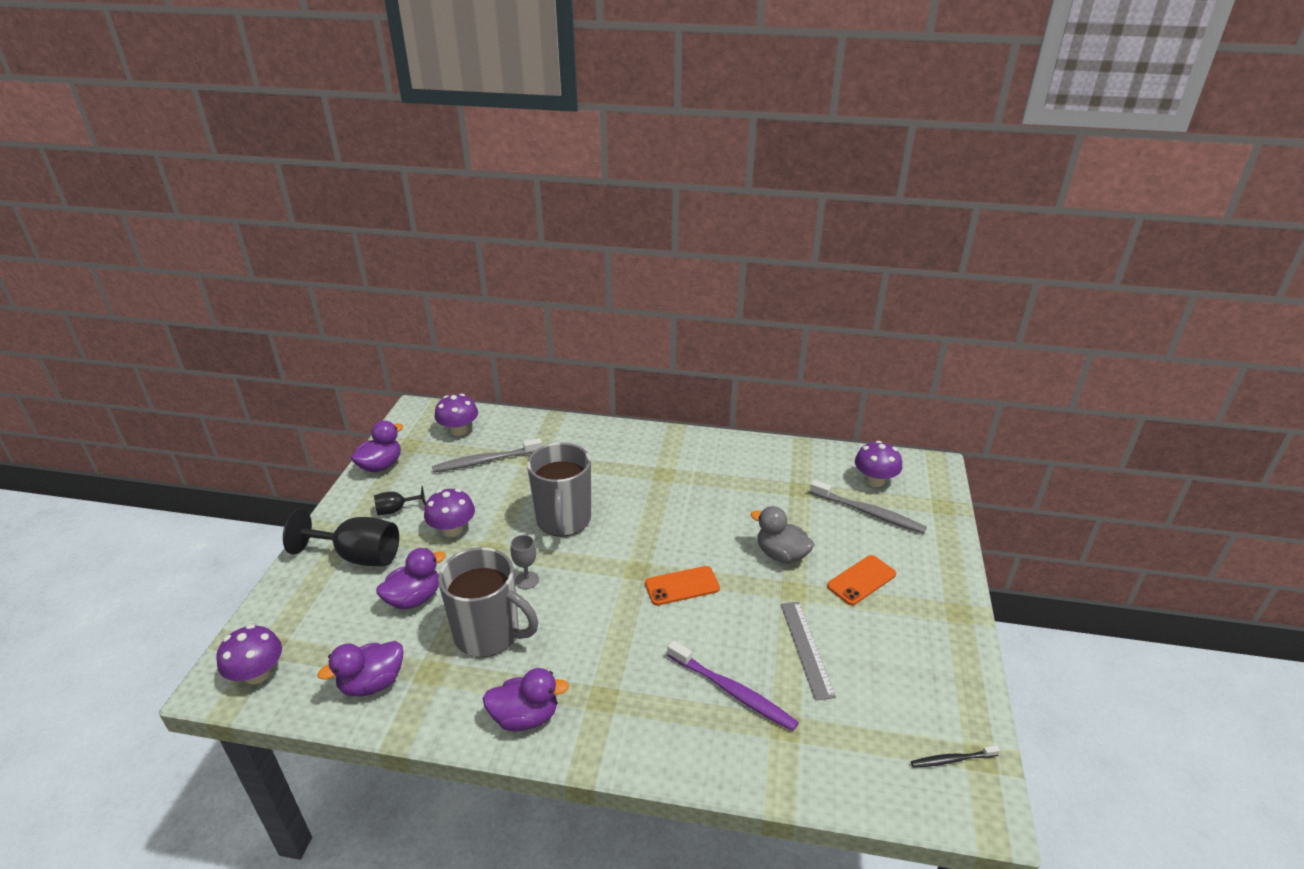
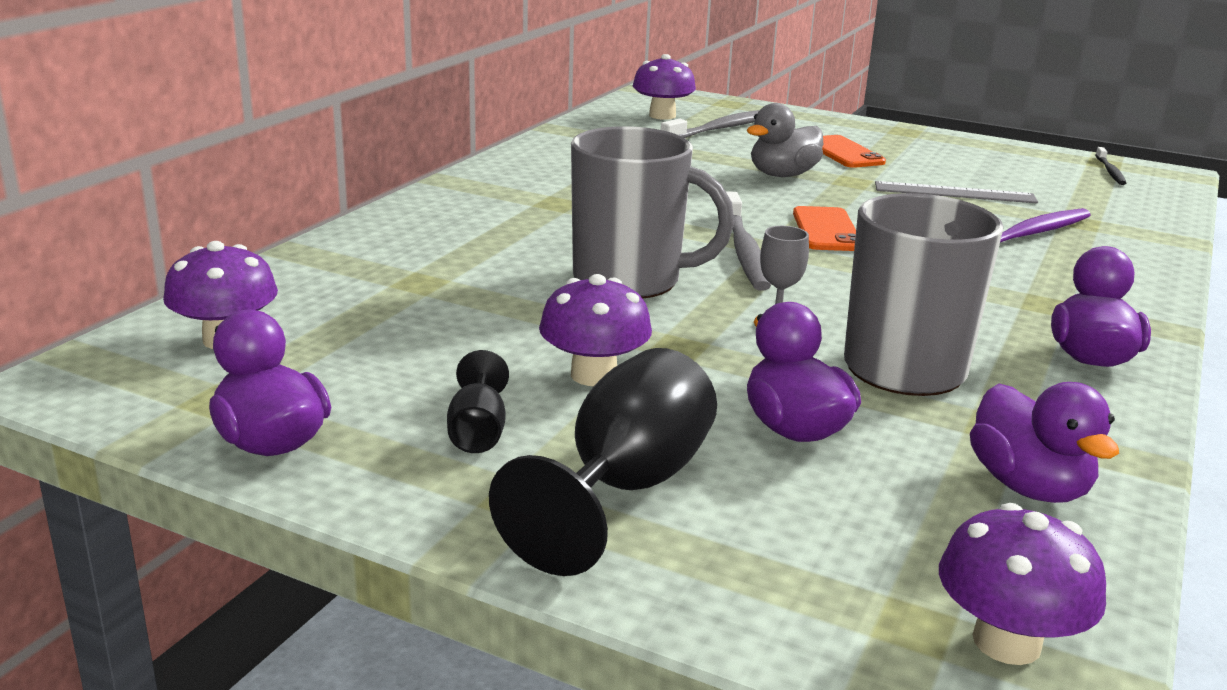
camera: 75 degrees left, 10 degrees down
grey toothbrush [432,438,542,473] -> grey toothbrush moved to [726,192,771,291]

